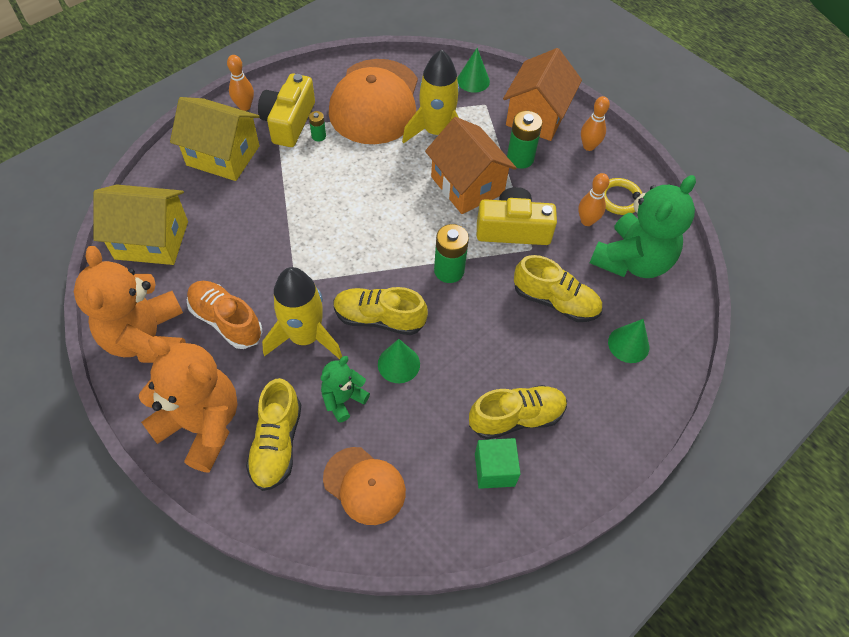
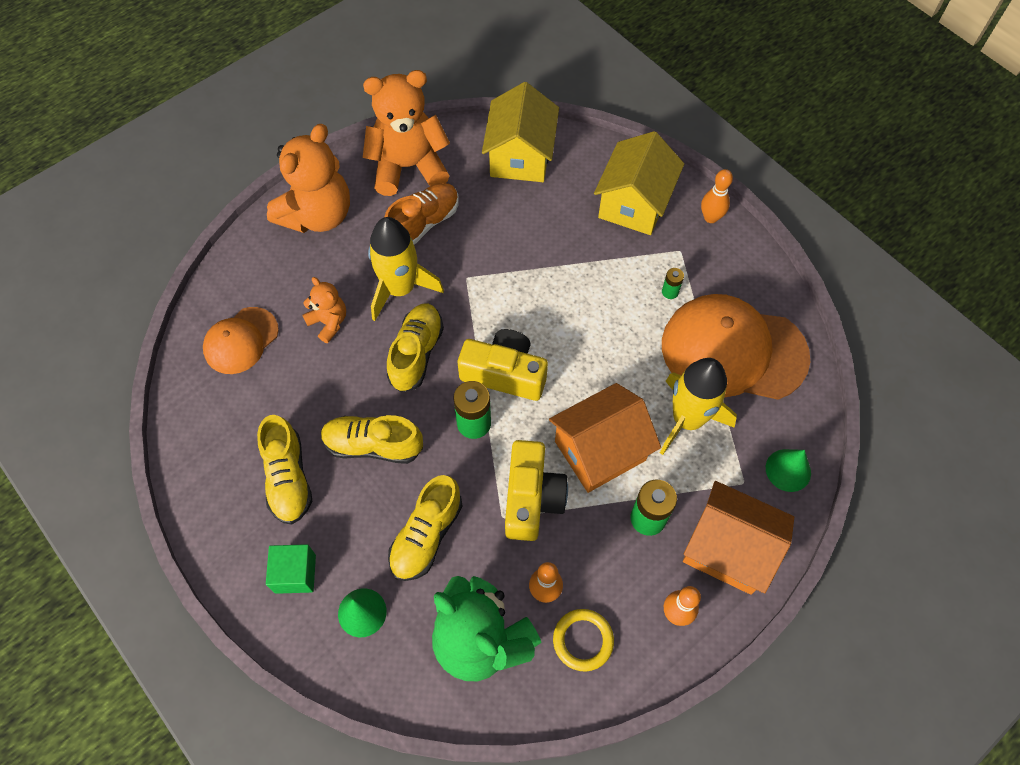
camera: 95 degrees right, 5 degrees up
yellow shoe [246,378,301,491] -> yellow shoe moved to [321,415,423,464]
yellow camera [258,73,315,147] -> yellow camera moved to [458,329,548,401]
green teddy bear [321,356,370,423] -> orange teddy bear [302,277,346,343]
green cone [378,339,420,383] -> none
green cube [475,438,521,489] -> green cube moved to [266,544,316,594]

